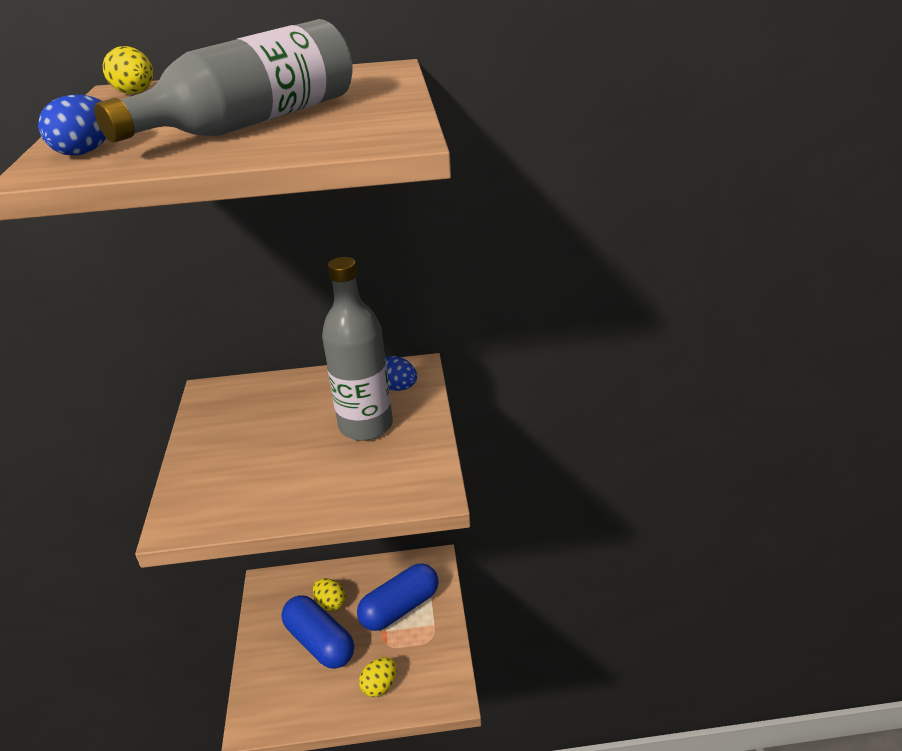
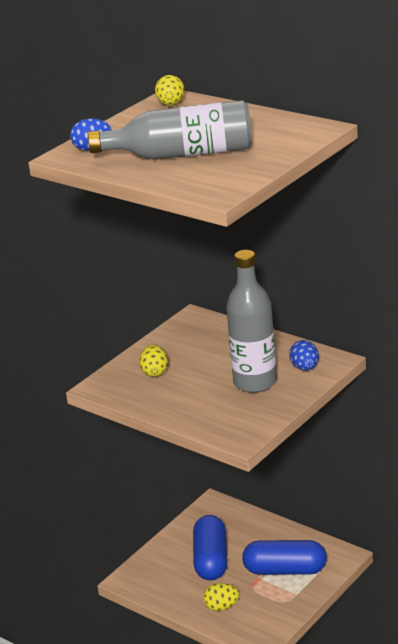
camera: 45 degrees right, 5 degrees down
yellow egg [313,578,346,611] -> yellow egg moved to [139,345,168,377]

